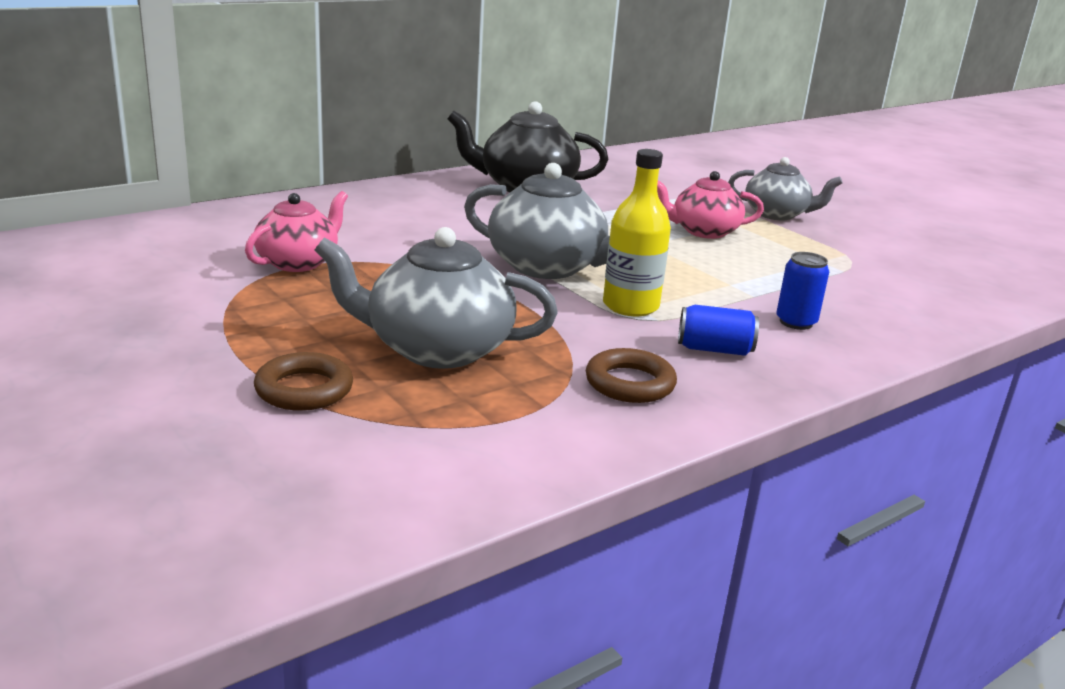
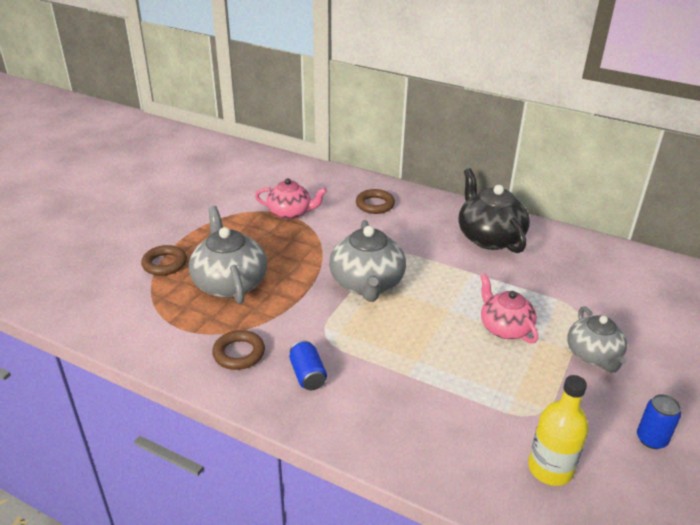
camera: 65 degrees right, 10 degrees up
yellow bottle [603,149,671,316] -> yellow bottle moved to [528,375,588,486]
blue can [776,252,829,330] -> blue can moved to [637,394,681,449]
none -> brown ring [356,189,395,214]

